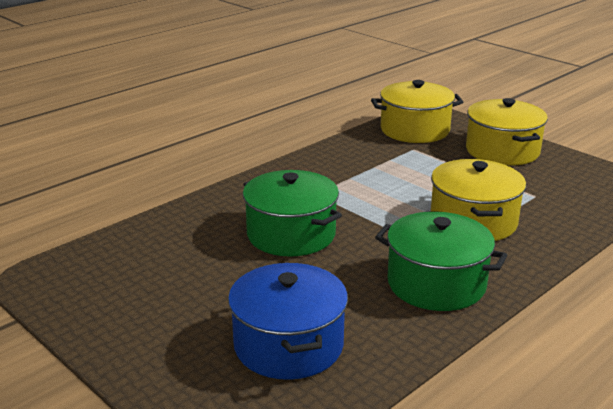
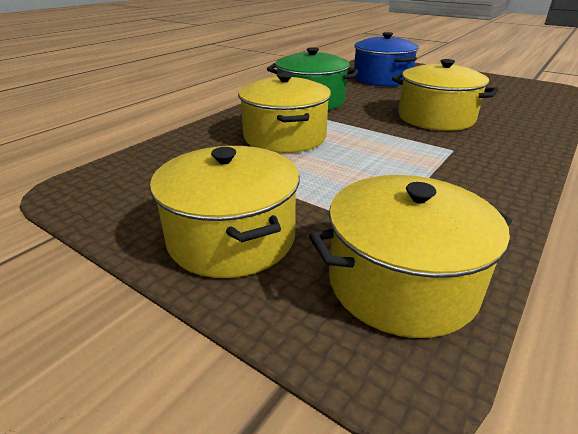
camera: 170 degrees right, 5 degrees up
green pot [243,170,342,257] -> yellow pot [392,59,499,131]

